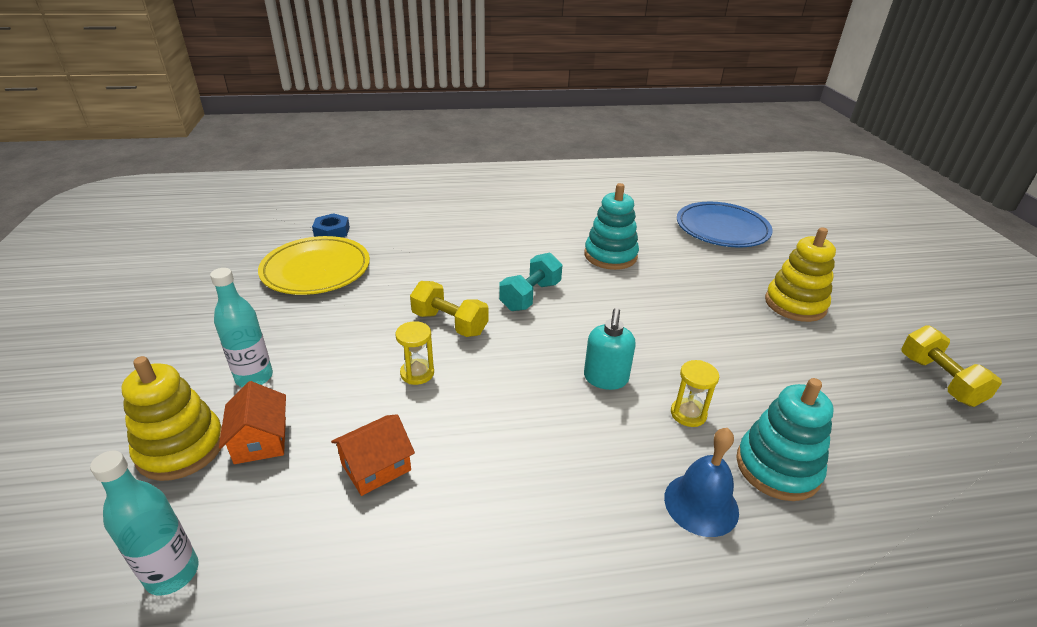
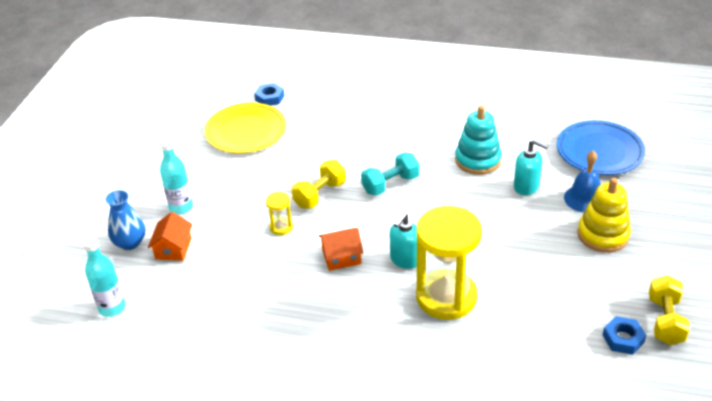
camera: 25 degrees right, 5 degrees up
yellow stacking toy [121,356,222,481] -> blue vase [105,190,145,250]
orange house [331,414,415,496] -> orange house moved to [319,228,364,271]
yellow dumbbell [410,281,489,337] -> yellow dumbbell turned 75 degrees clockwise [292,160,346,209]
blue bell [664,428,739,537] -> blue bell moved to [564,151,601,213]
yellow hourglass [671,360,719,427] -> yellow hourglass [416,206,482,320], size x2.36
turquoise stacking toy [736,378,834,501] -> none
none -> turquoise soap dispenser [514,139,549,195]
none -> blue nut [603,316,646,355]

